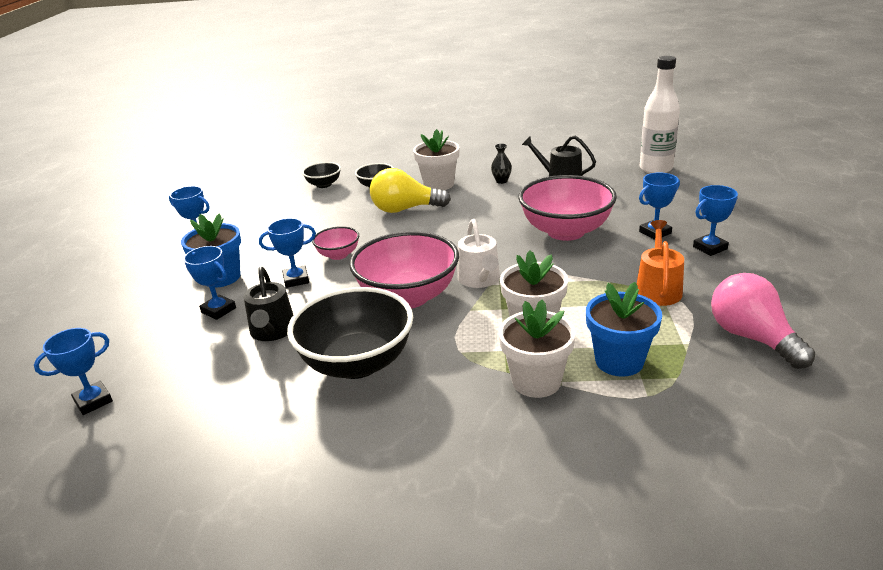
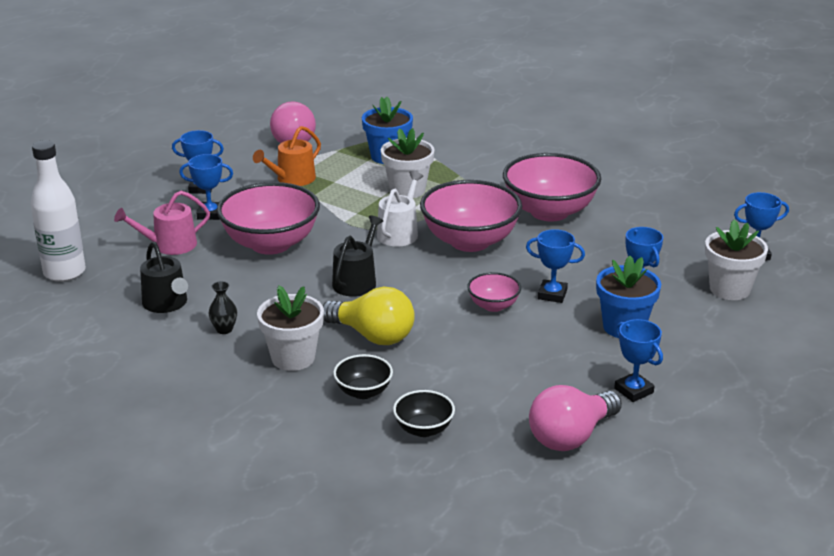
camera: 150 degrees left, 0 degrees up
black watering can [244,267,293,341] -> black watering can moved to [332,215,383,297]
black bowl [287,287,413,379] -> pink bowl [503,153,601,222]
white flower pot [499,299,576,398] -> white flower pot moved to [705,219,768,300]
none -> pink watering can [114,191,210,255]
none -> pink light bulb [529,385,622,451]

